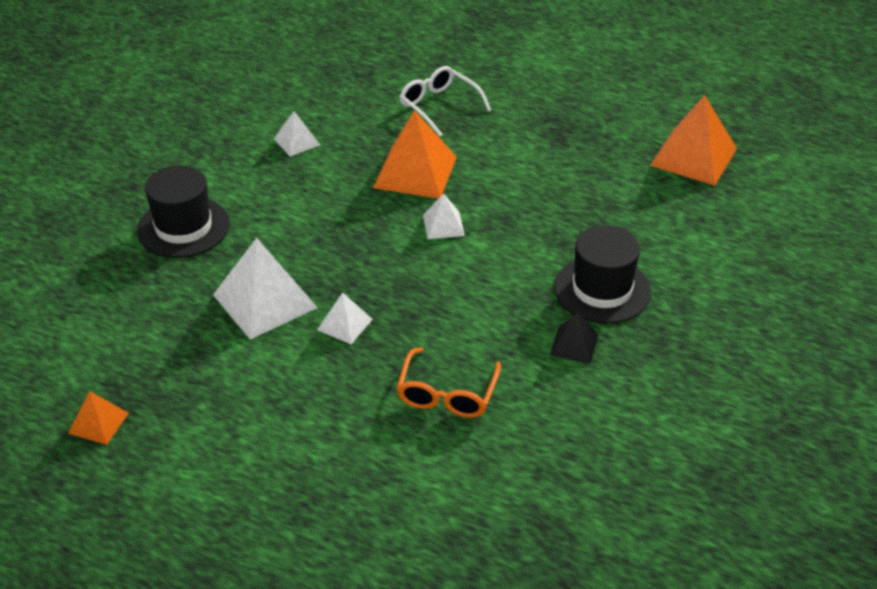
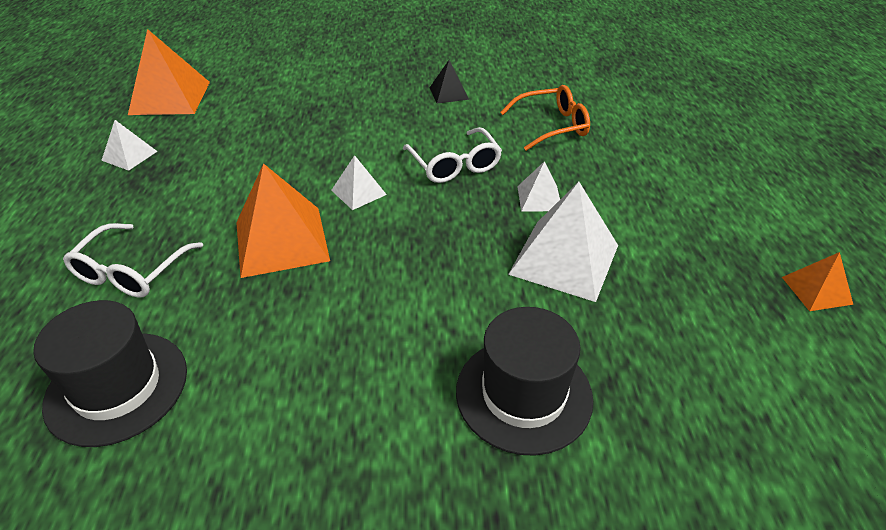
camera: 120 degrees left, 0 degrees up
white pyramid [274,111,320,157] -> white pyramid moved to [101,120,157,171]
black hat [554,225,651,324] -> black hat moved to [33,300,187,447]
none -> white glasses [403,127,502,183]

